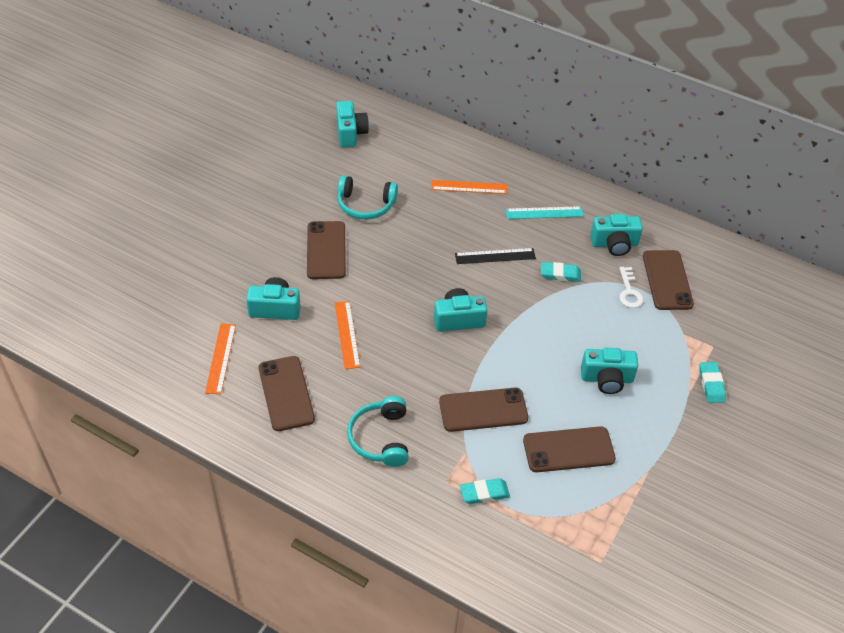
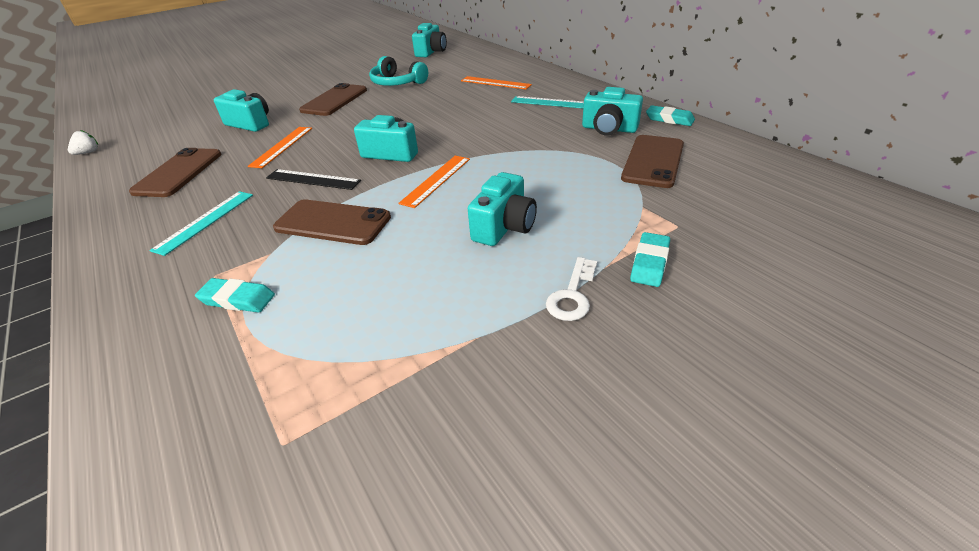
camera: 30 degrees right, 10 degrees down
orange ruler [205,324,236,394] -> orange ruler moved to [398,156,470,208]
turquoise headphones [347,396,409,467] -> turquoise ruler [149,191,253,256]
black ruler [455,248,536,264] -> black ruler moved to [266,169,361,190]
brown phone [523,426,616,472] -> none
turquoise eraser [541,262,581,282] -> turquoise eraser moved to [646,105,695,126]
turquoise camera [581,348,638,394] -> turquoise camera turned 90 degrees counterclockwise [468,172,537,246]
white key [619,267,644,308] -> white key moved to [546,257,597,321]
none -> white strawberry [68,130,98,155]

